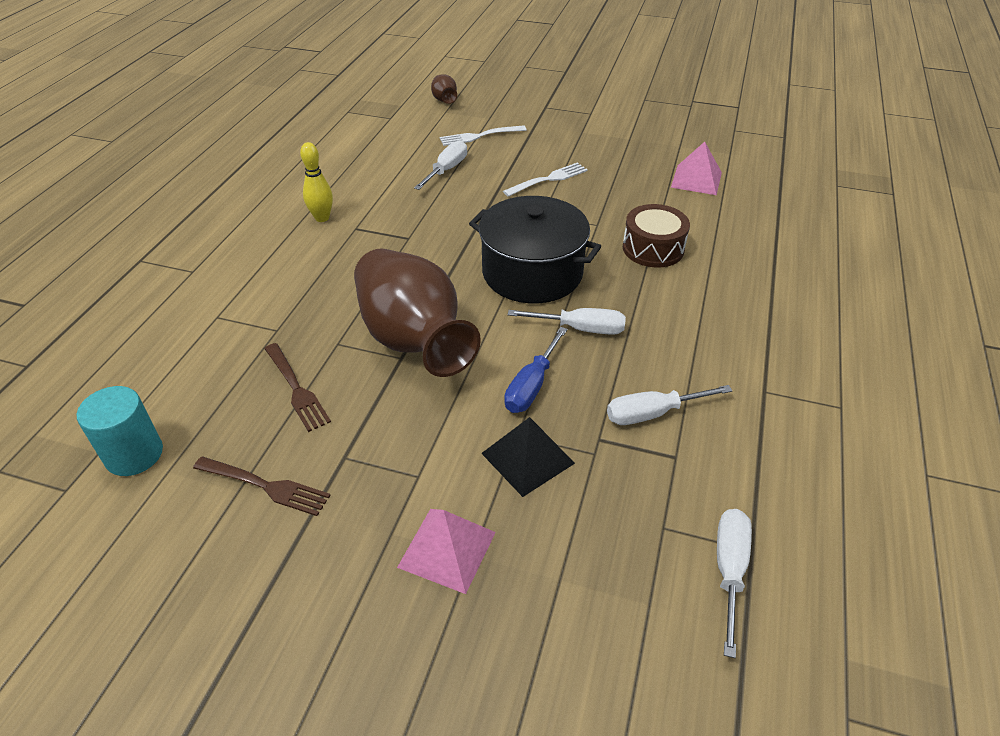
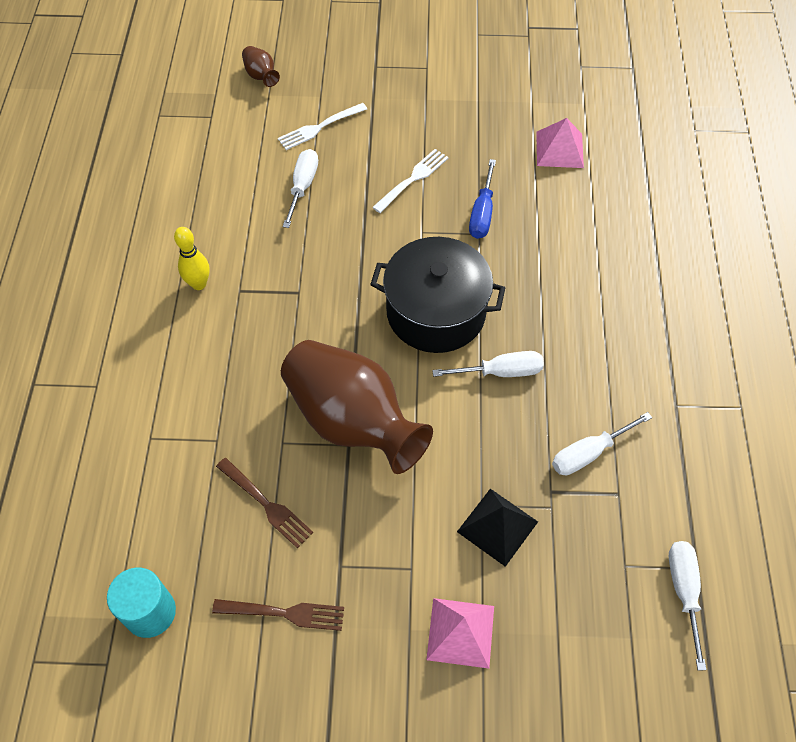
camera: 15 degrees left, 15 degrees up
blue screwdriver [504,327,568,413] -> blue screwdriver moved to [469,159,496,239]
brown drum [623,204,690,267] -> none

